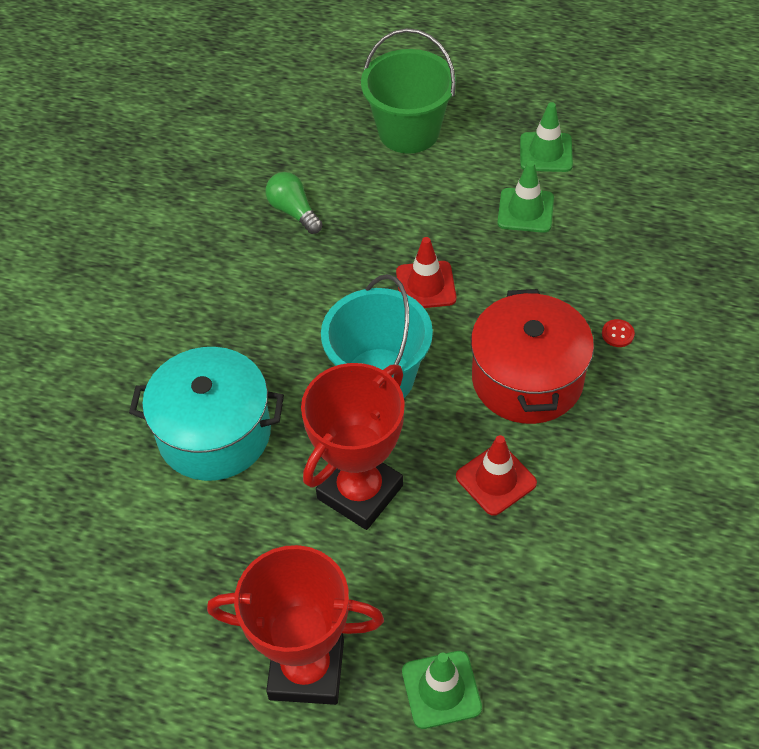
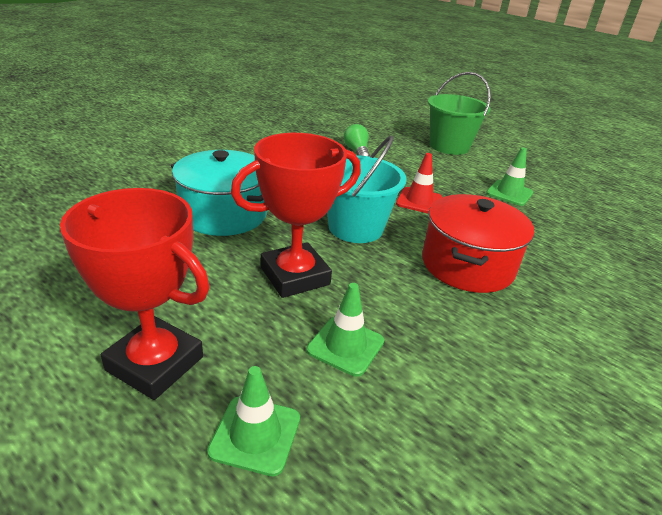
camera: 20 degrees right, 20 degrees down
red traffic cone [456,435,537,516] -> none
green traffic cone [520,102,573,172] -> green traffic cone moved to [306,283,384,377]
red button [602,319,635,347] -> none

